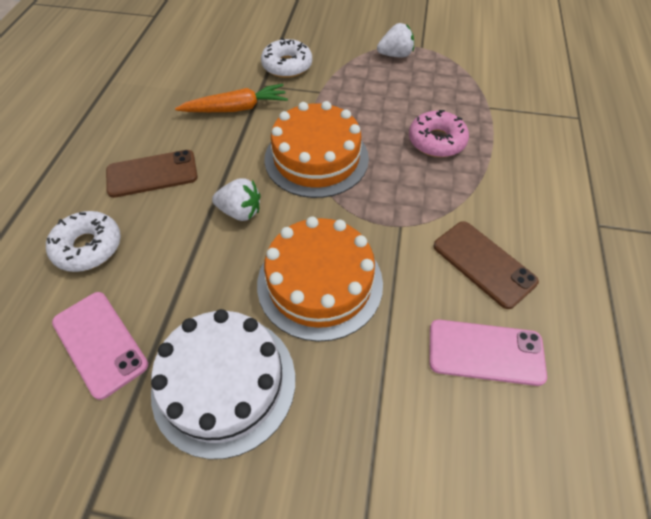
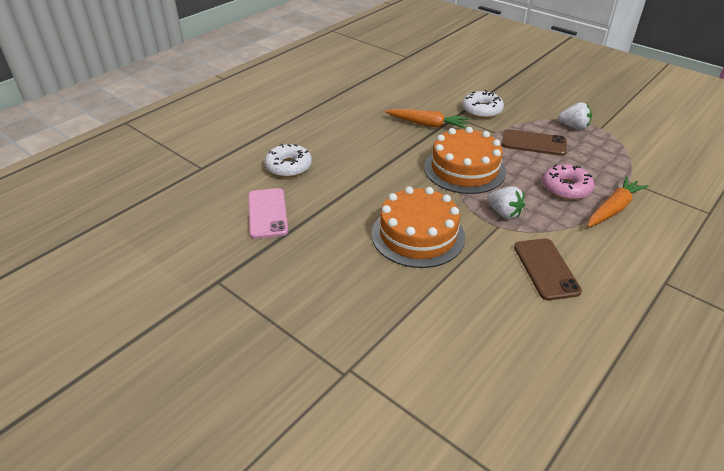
camera: 30 degrees right, 15 degrees down
brown phone [106,150,198,198] -> brown phone moved to [502,129,567,156]
white cake [151,309,295,459] -> none
white strawberry [212,178,261,221] -> white strawberry moved to [487,186,525,219]
pink phone [429,319,547,386] -> none
none -> orange carrot [588,176,649,227]

